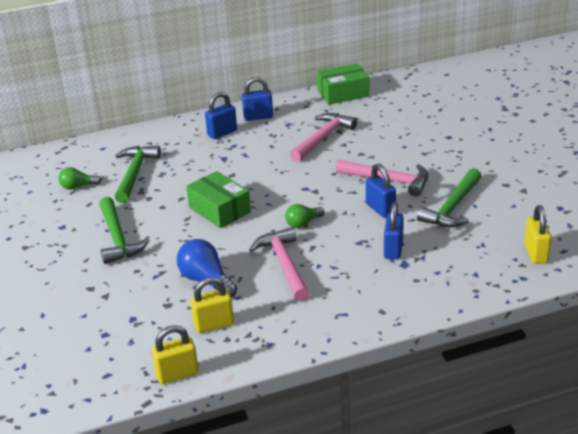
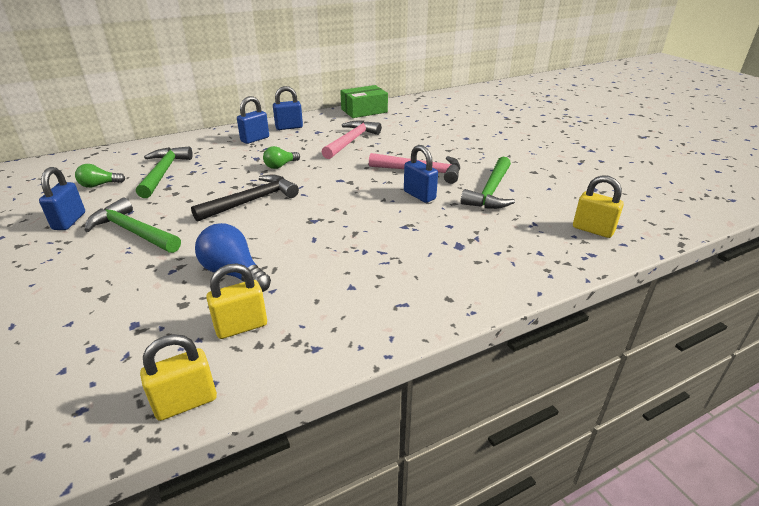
camera: 10 degrees left, 0 degrees up
green hammer [99,197,149,264] -> green hammer turned 150 degrees clockwise [84,198,181,253]
green box [186,171,251,228] -> black hammer [191,175,299,222]
pink hammer [249,227,310,302] -> none
green light bulb [285,204,325,228] -> green light bulb moved to [263,146,300,169]
blue padlock [384,202,404,260] -> blue padlock moved to [39,167,85,230]
yellow padlock [524,205,551,264] -> yellow padlock turned 45 degrees counterclockwise [573,175,624,238]

